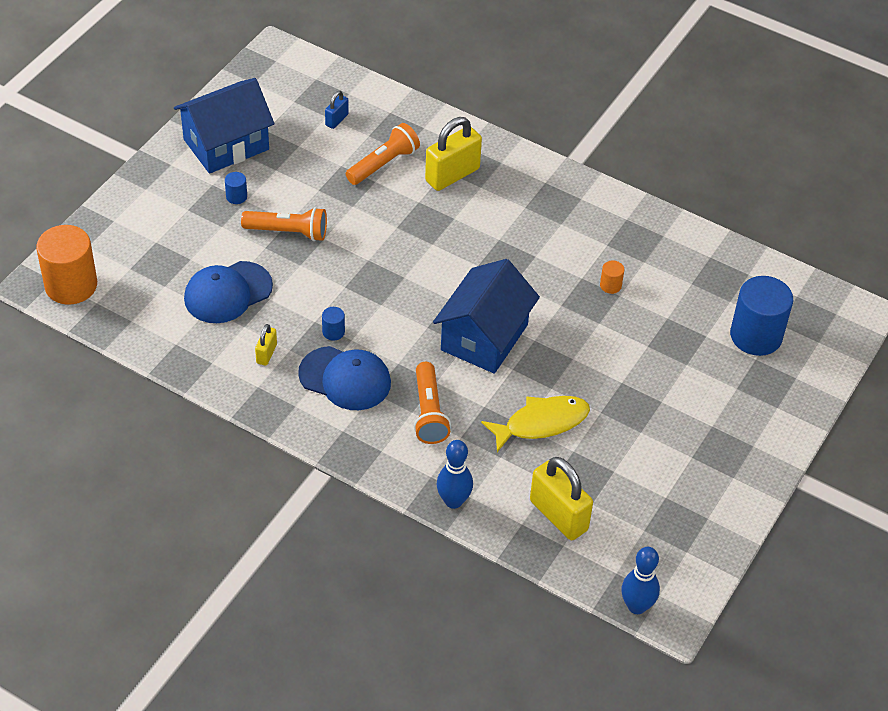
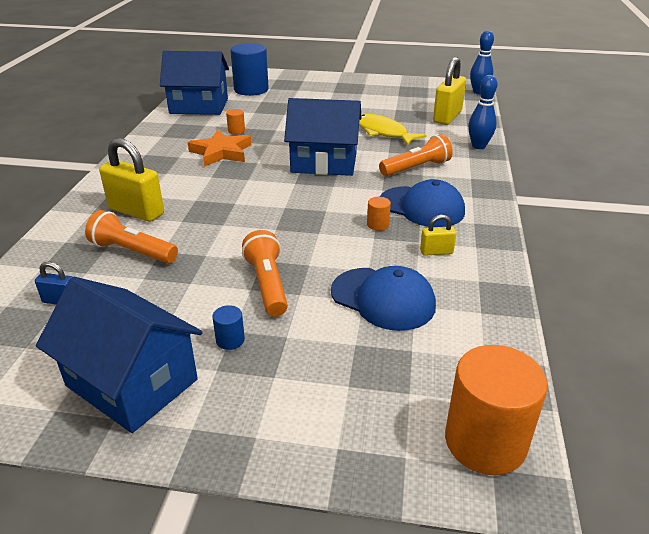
camera: 110 degrees left, 15 degrees down
blue cap [298,346,391,410] -> blue cap turned 120 degrees clockwise [380,179,465,227]
blue cylinder [322,307,345,341] -> orange cylinder [367,197,391,231]
none -> blue house [160,51,229,115]
none -> orange star [188,130,251,167]

